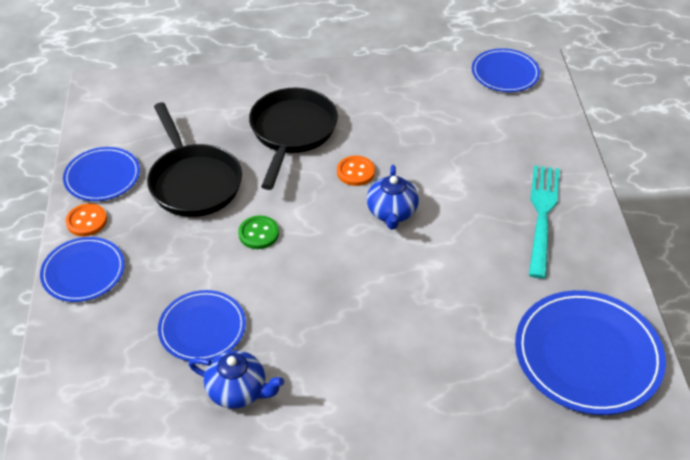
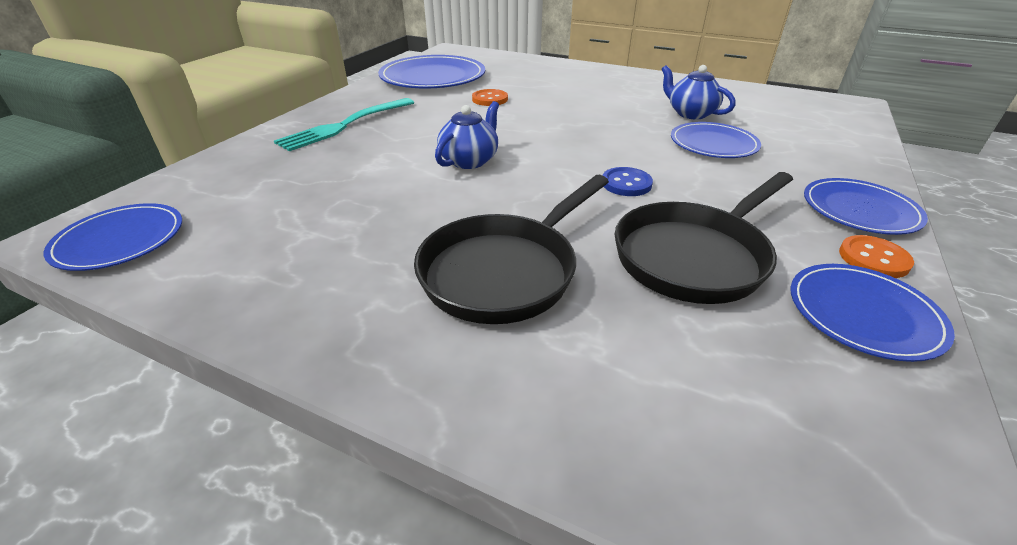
camera: 150 degrees left, 10 degrees down
black pan [147,102,242,217] -> black pan turned 135 degrees counterclockwise [615,172,793,304]
green button [238,216,279,249] -> blue button [603,167,653,196]
orange button [337,156,375,186] -> orange button moved to [472,89,508,106]

